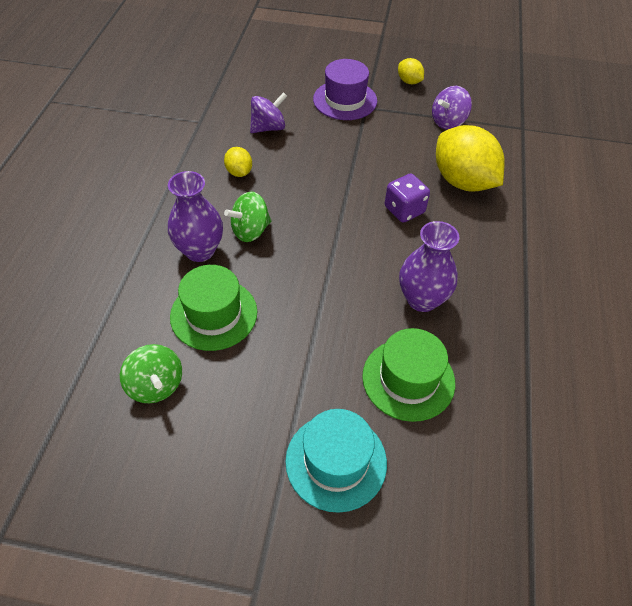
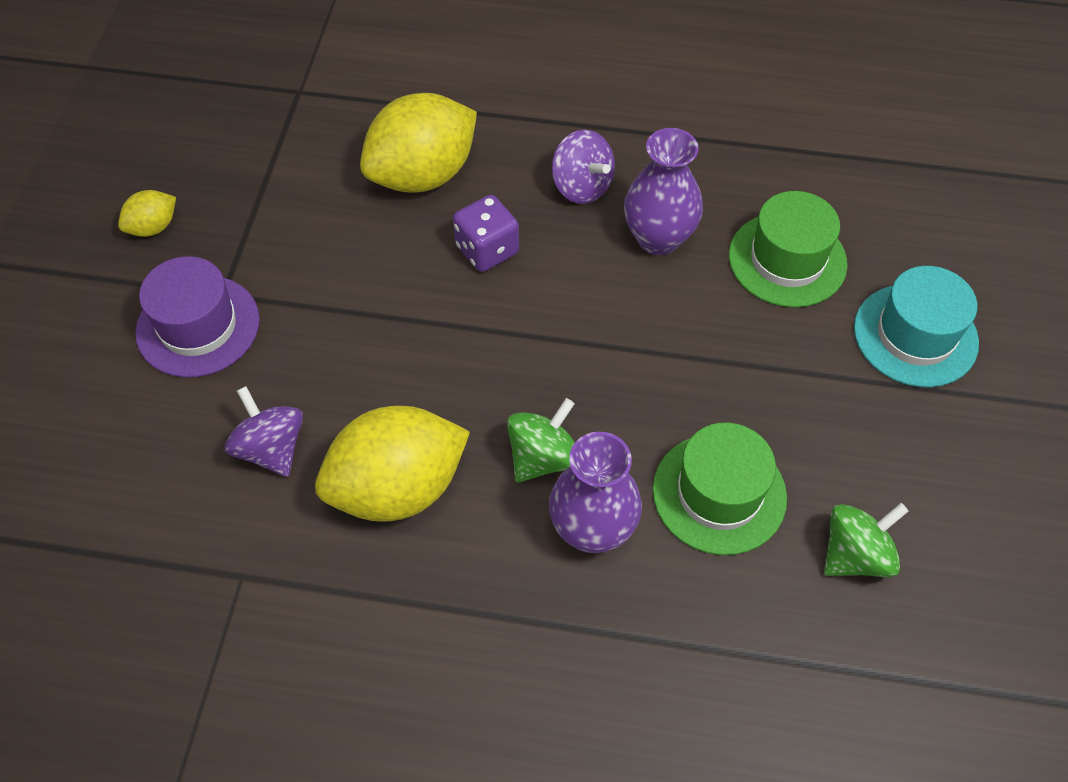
camera: 90 degrees left, 5 degrees up
yellow lemon [224,147,252,177] -> yellow lemon [315,406,470,522], size x2.16
green spinning top [224,192,272,242] -> green spinning top turned 105 degrees counterclockwise [507,398,575,483]
purple spinning top [432,86,472,129] -> purple spinning top moved to [552,129,615,204]

